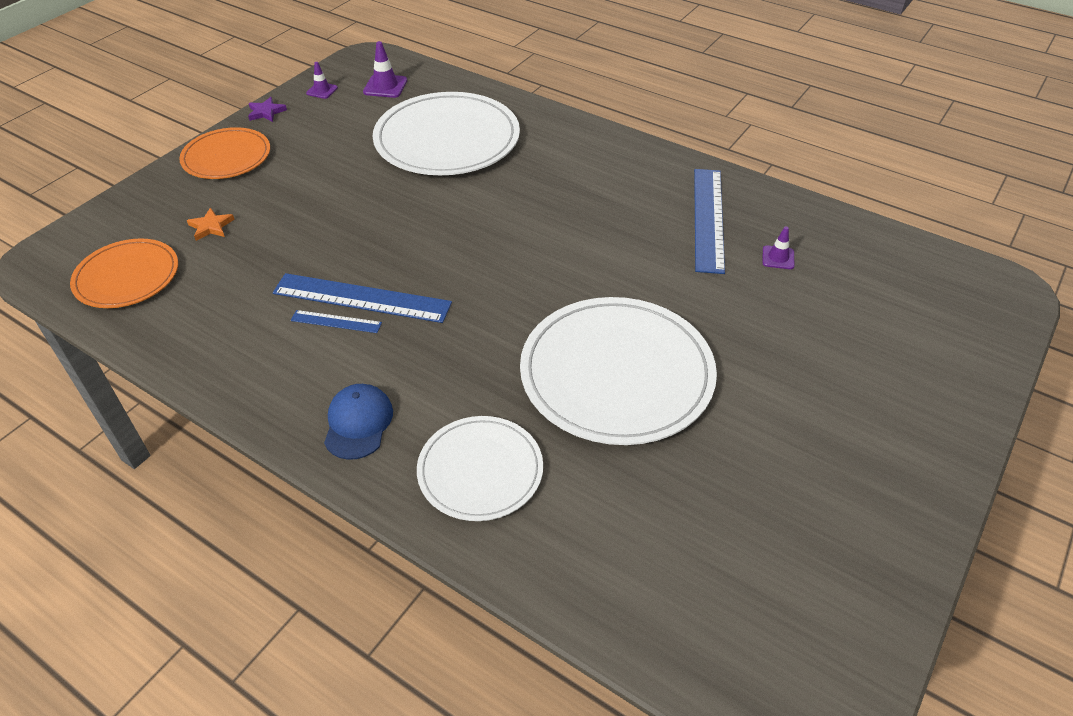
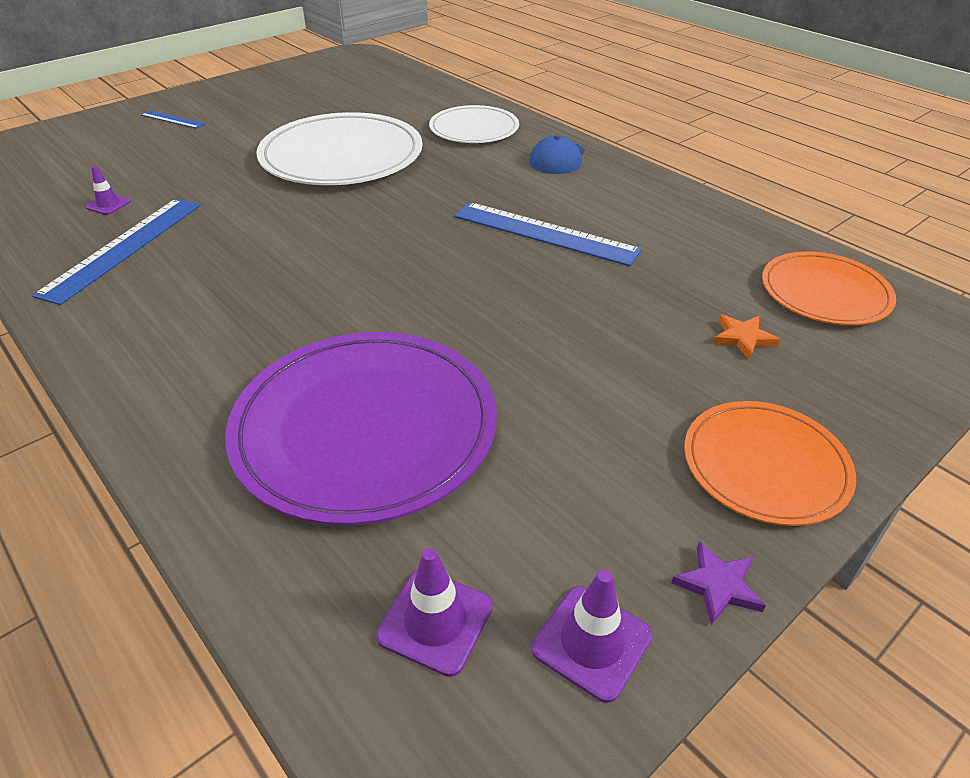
camera: 165 degrees left, 5 degrees down
blue ruler [291,310,382,333] -> blue ruler moved to [141,110,205,129]
purple traffic cone [306,62,338,99] -> purple traffic cone [532,569,653,703], size x1.54
white plate [373,92,520,175] -> purple plate [225,332,497,526]

